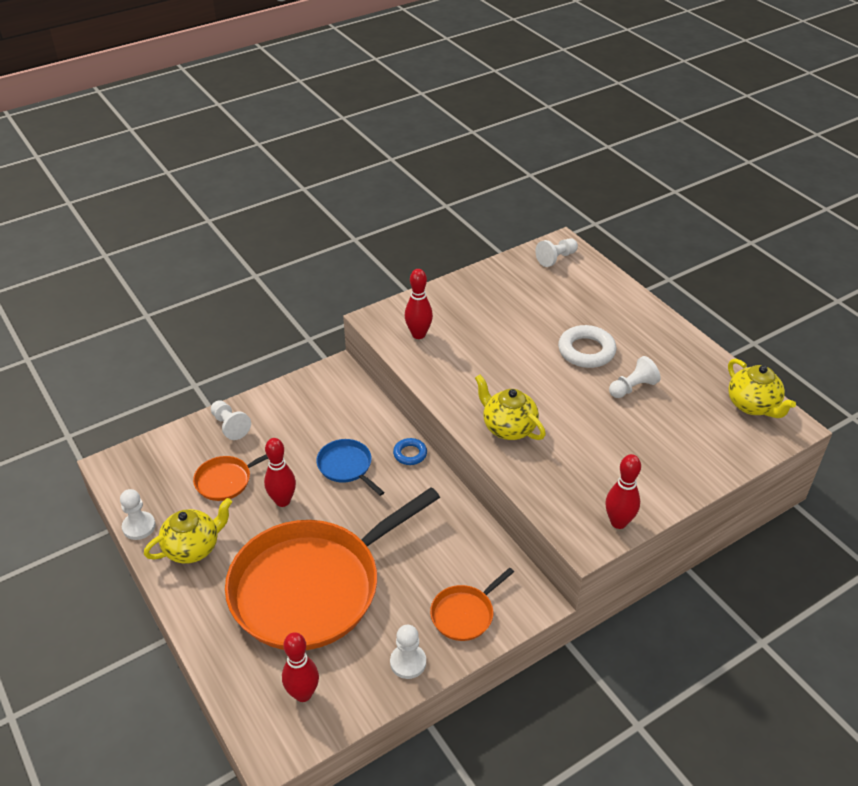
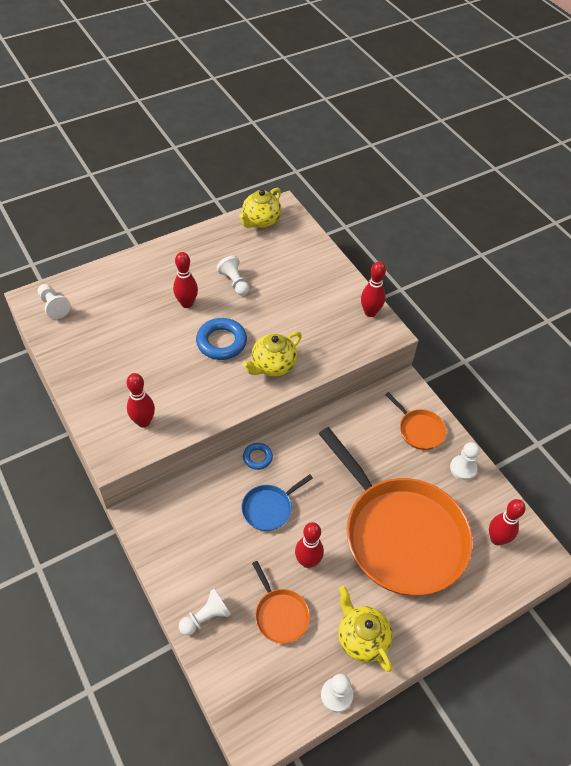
camera: 90 degrees left, 10 degrees up
white ring [558,325,616,368] -> red bowling pin [173,252,198,308]
yellow teapot [728,359,796,418] -> yellow teapot turned 150 degrees clockwise [239,188,282,228]
none -> blue ring [196,318,247,360]

